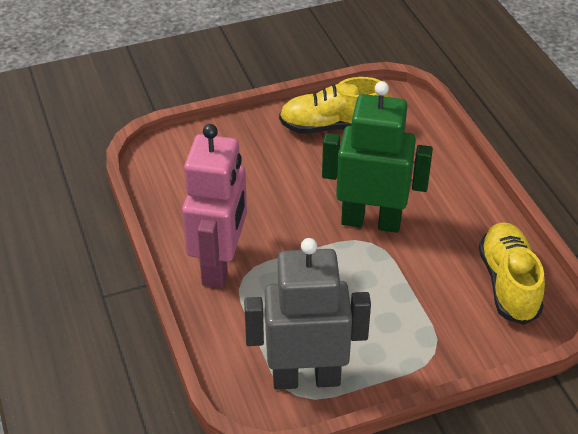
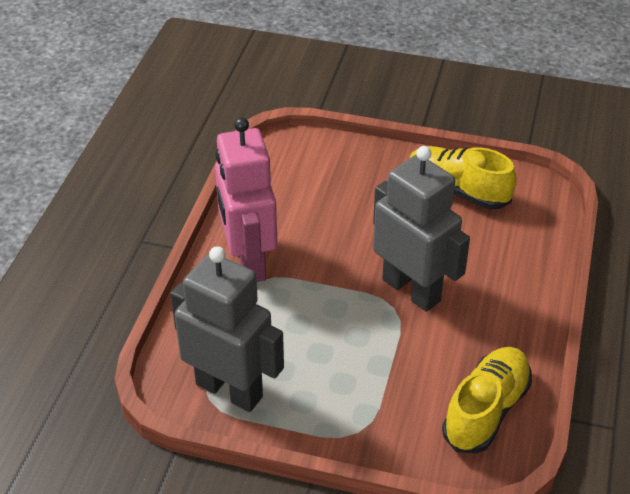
camera: 35 degrees right, 0 degrees up
pink robot [182,124,247,288] -> pink robot turned 120 degrees clockwise [215,117,277,282]
green robot [322,81,433,233] -> grey robot [373,146,470,312]

